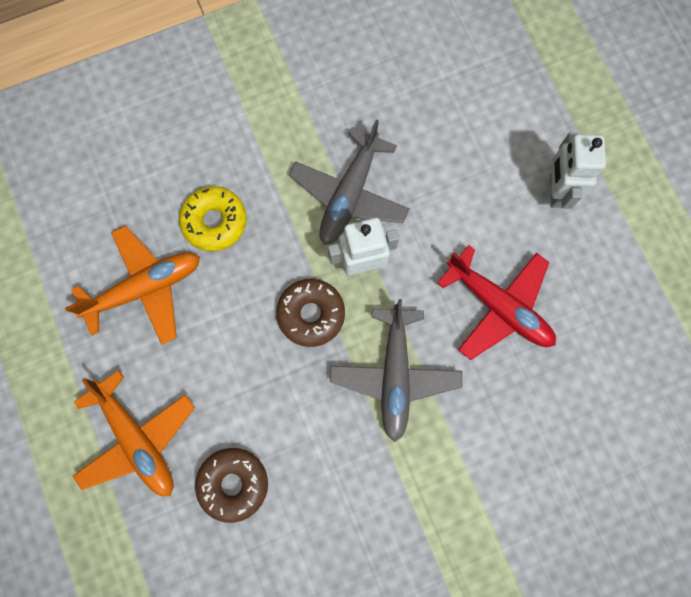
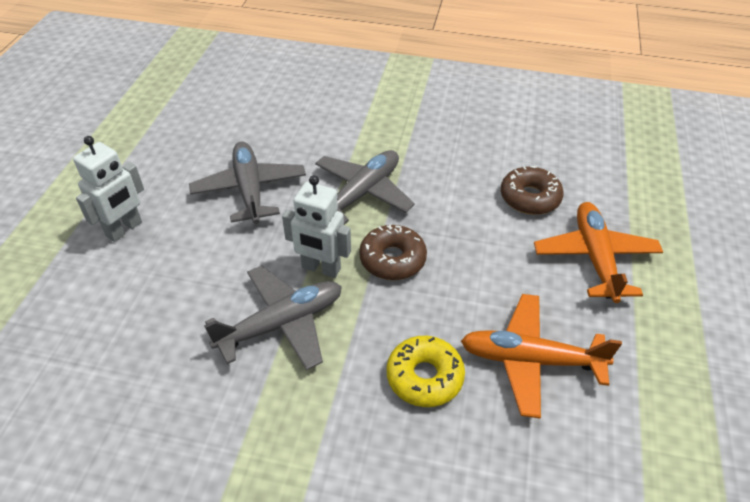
camera: 145 degrees left, 30 degrees down
red plane [437,245,556,360] -> grey plane [189,141,306,224]

